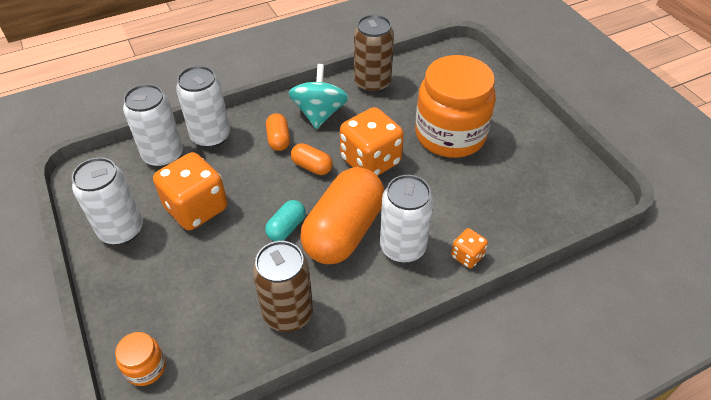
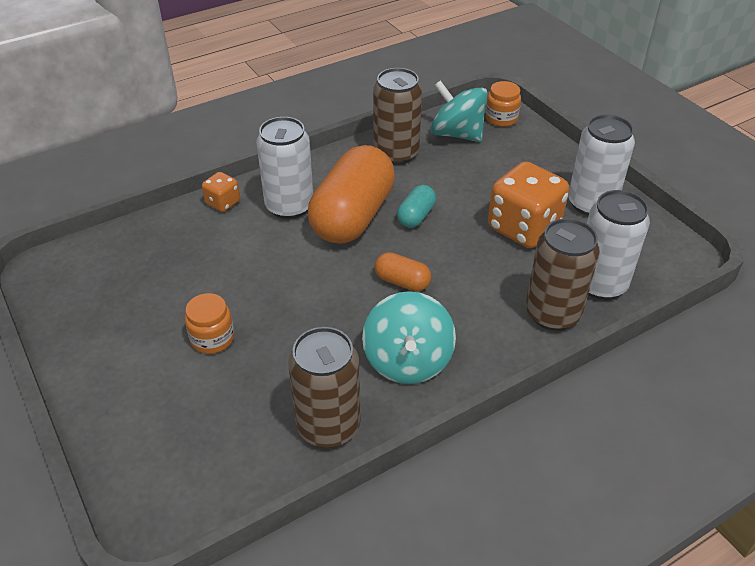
camera: 175 degrees right, 5 degrees down
white can [176,66,230,148] -> brown can [526,218,600,331]
orange capsule [266,113,290,151] -> none
orange dice [340,107,404,176] -> none
orange jar [415,55,496,158] -> orange jar [185,293,234,354], size x0.42
none -> turquoise spinning top [431,80,488,142]

